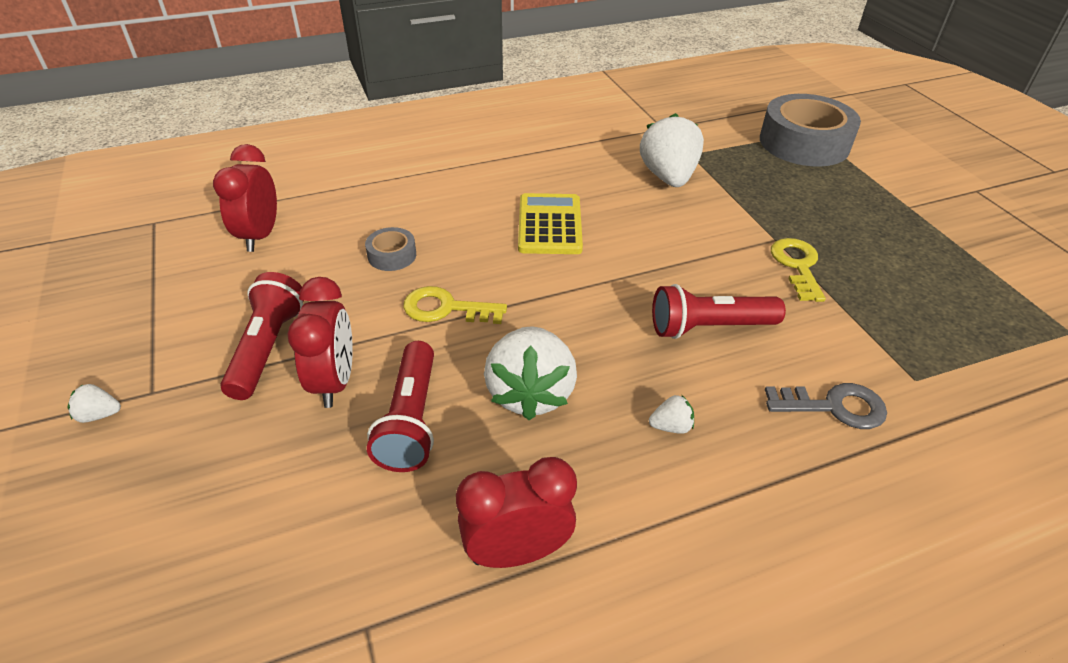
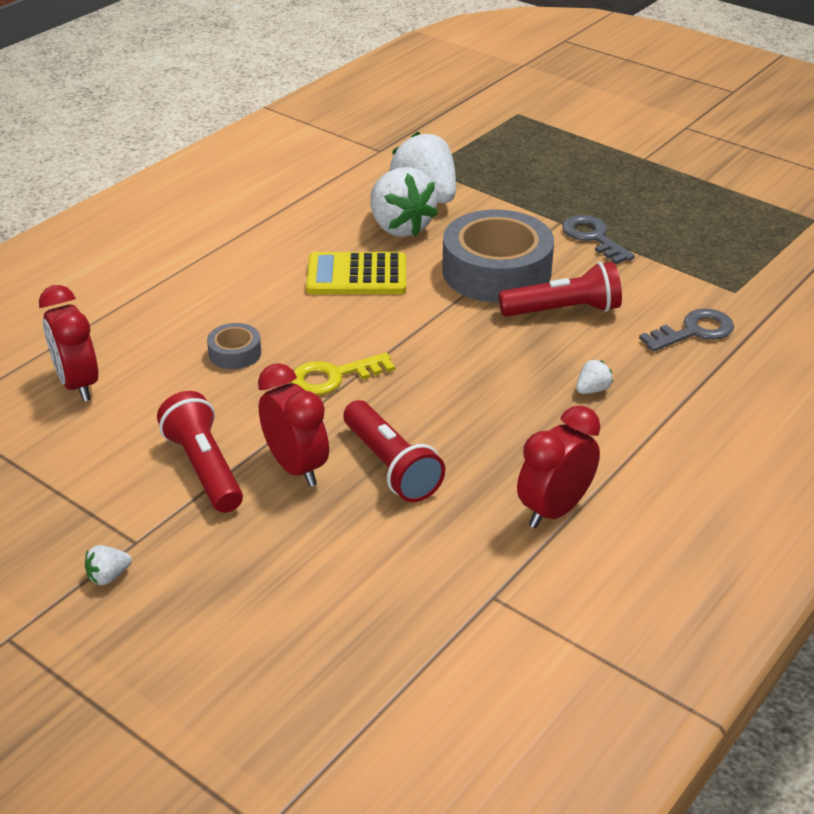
camera: 30 degrees left, 5 degrees down
white strawberry [484,326,577,420] -> white strawberry moved to [370,167,438,237]
yellow calculator [518,193,583,254] -> yellow calculator turned 60 degrees counterclockwise [306,252,406,294]
red flashlight [652,284,786,339] -> red flashlight turned 150 degrees counterclockwise [499,262,622,317]
grey tape [760,94,861,167] -> grey tape moved to [442,209,554,303]
yellow key [771,238,826,302] -> grey key [562,215,635,264]

